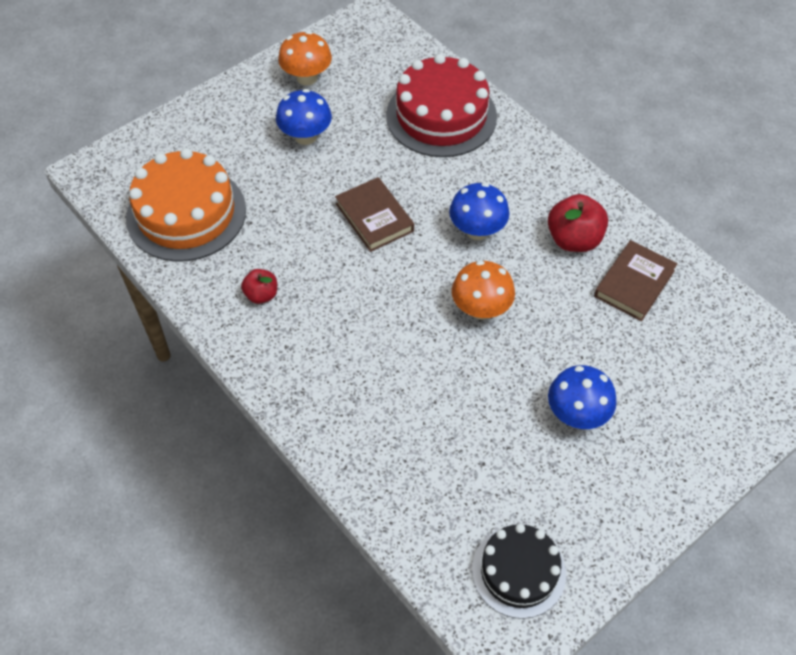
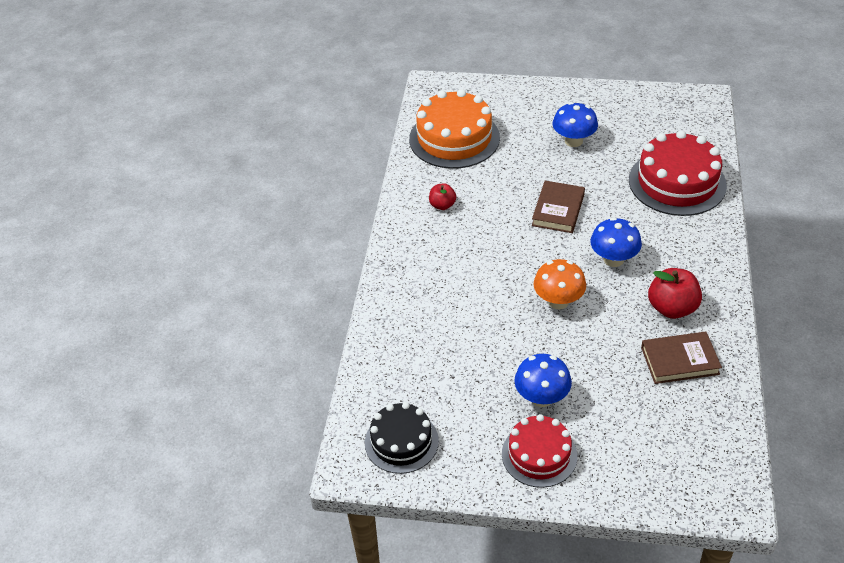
camera: 50 degrees right, 10 degrees down
orange mushroom [278,31,332,85] -> none
none -> red cake [502,414,577,488]

